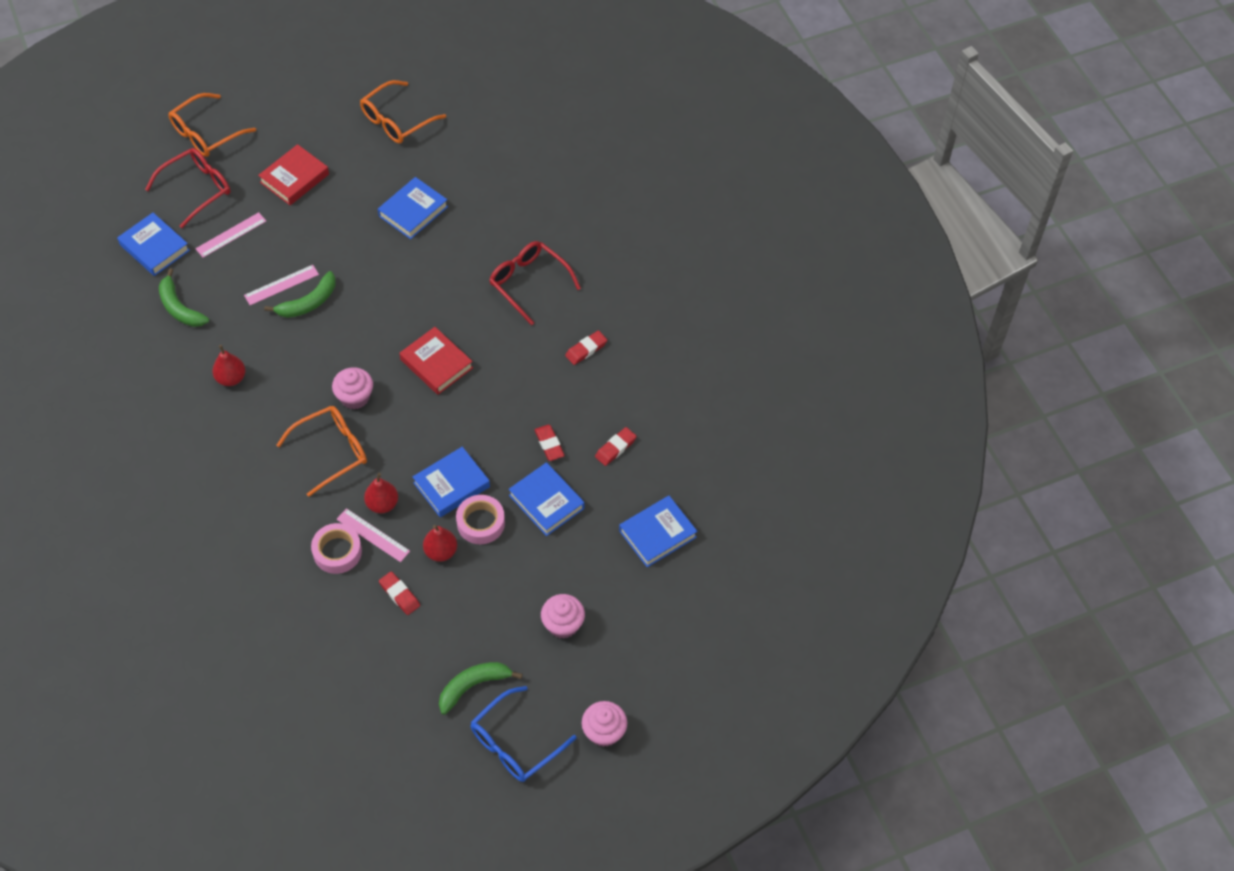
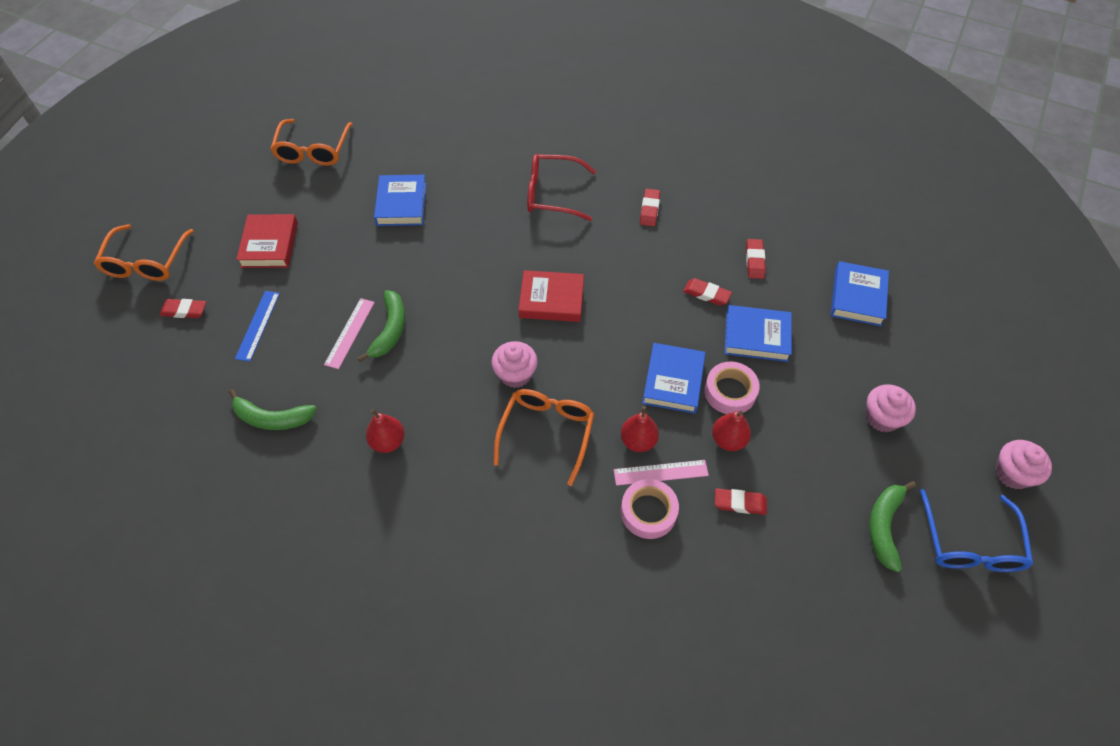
camera: 40 degrees left, 0 degrees up
blue book [117,213,190,276] -> none
red glasses [145,148,230,228] -> red eraser [160,299,206,318]
pink ruler [195,212,266,258] -> blue ruler [235,291,280,362]

